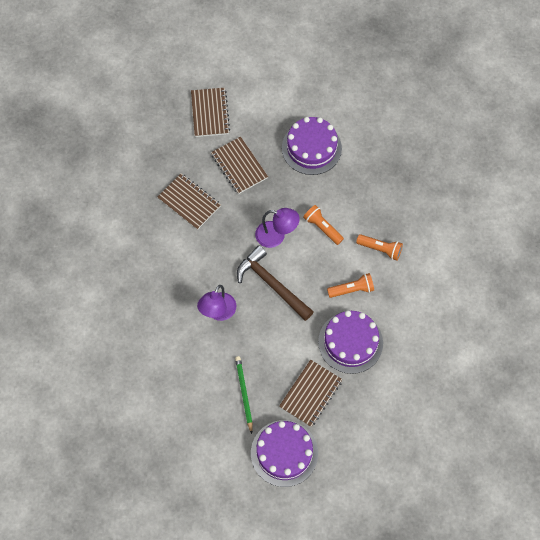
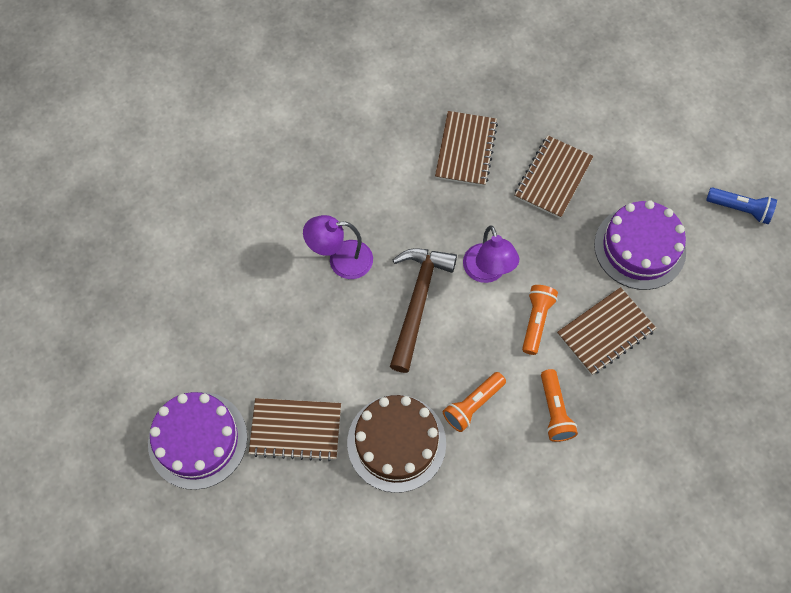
camera: 60 degrees right, 0 degrees up
brown notebook [191,88,230,137] -> brown notebook moved to [557,287,656,375]
green pencil [235,356,253,434] -> none
purple cake [318,311,383,374] -> brown cake [347,395,446,493]
orange flashlight [327,273,374,298] -> orange flashlight turned 90 degrees clockwise [443,372,506,432]
none -> blue flashlight [706,187,777,224]

